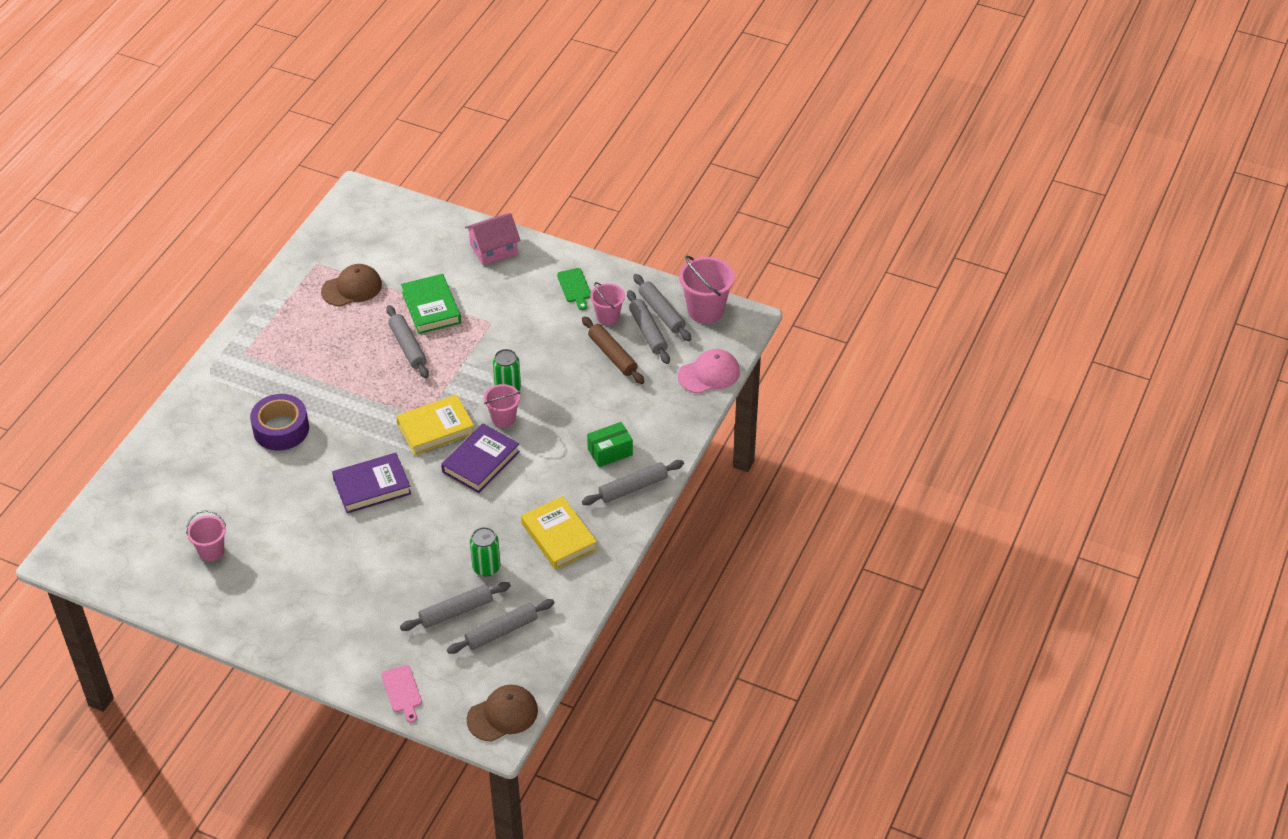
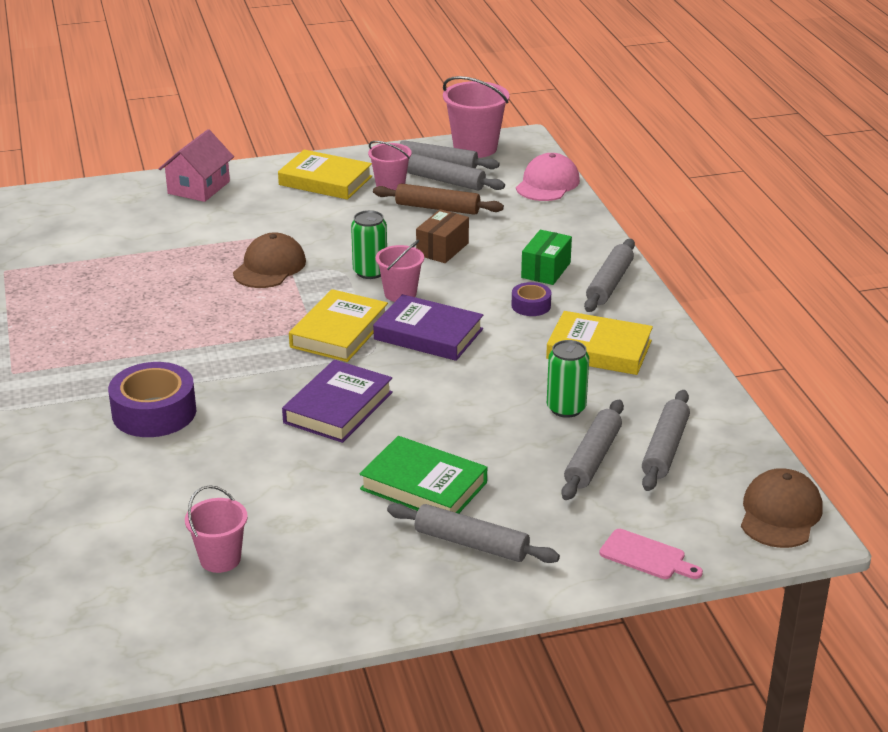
camera: 40 degrees left, 15 degrees down
brown cap [321,264,382,306] -> brown cap moved to [233,232,306,288]
grey rolling pin [386,305,429,378] -> grey rolling pin moved to [387,503,560,563]
green book [401,274,461,334] -> green book moved to [359,436,487,513]
purple book [441,423,520,493] -> purple book turned 60 degrees counterclockwise [373,294,483,361]
green cutting board [557,268,591,310] -> yellow book [278,150,372,200]
none -> brown box [416,209,469,263]
none -> purple tape [511,282,551,316]

